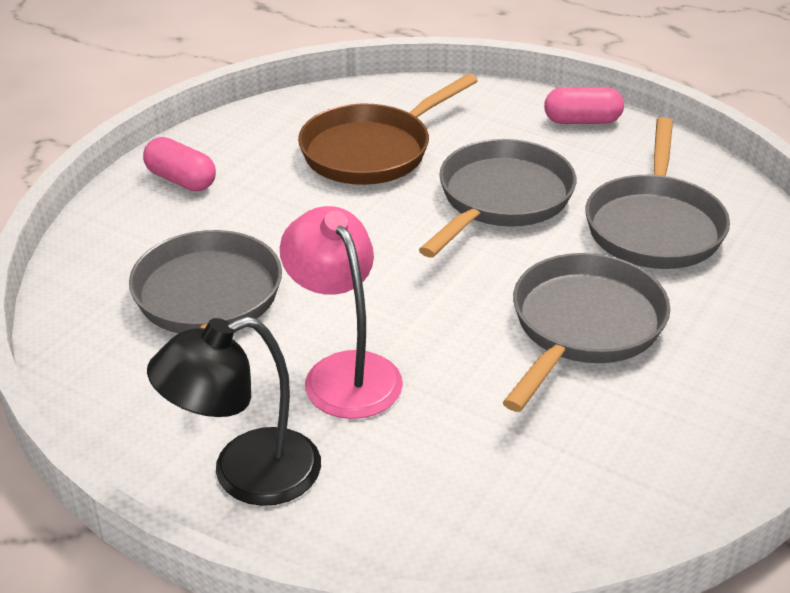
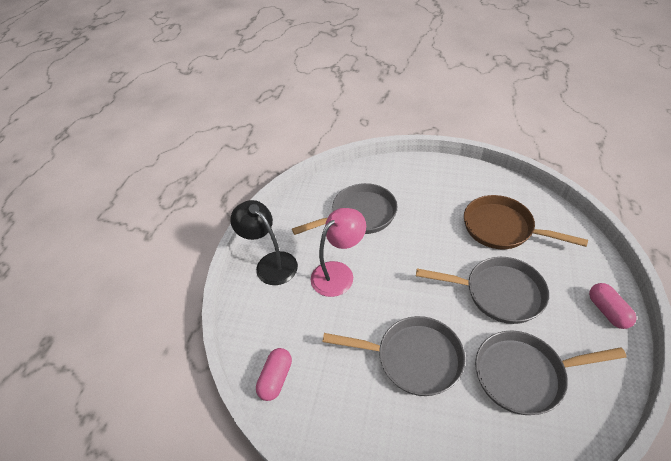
camera: 75 degrees right, 10 degrees up
pink capsule [143,137,216,191] -> pink capsule moved to [256,348,292,401]

